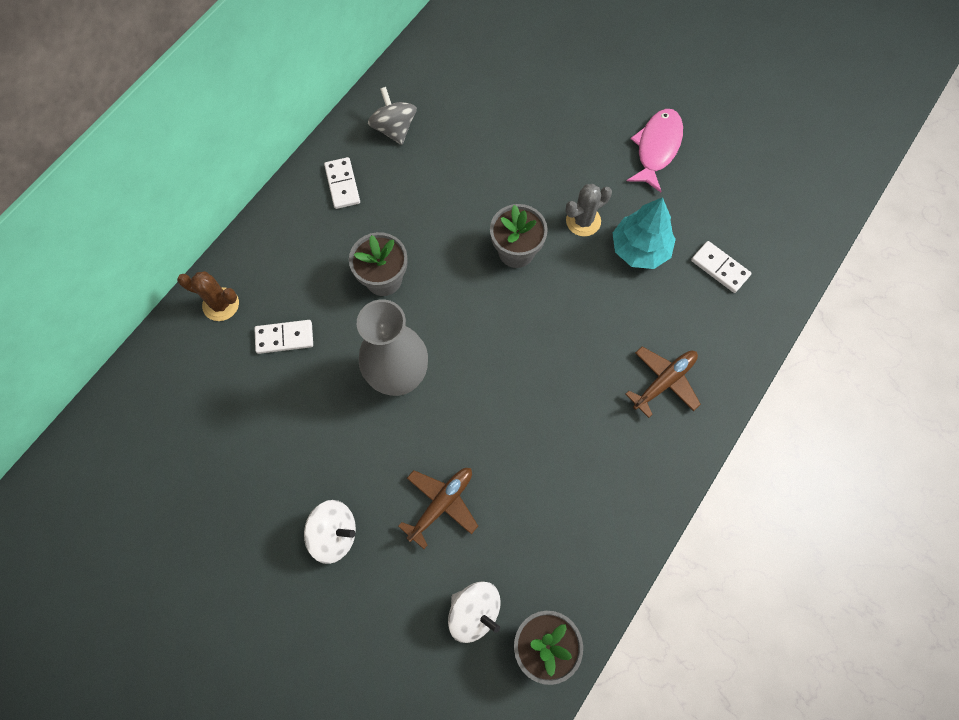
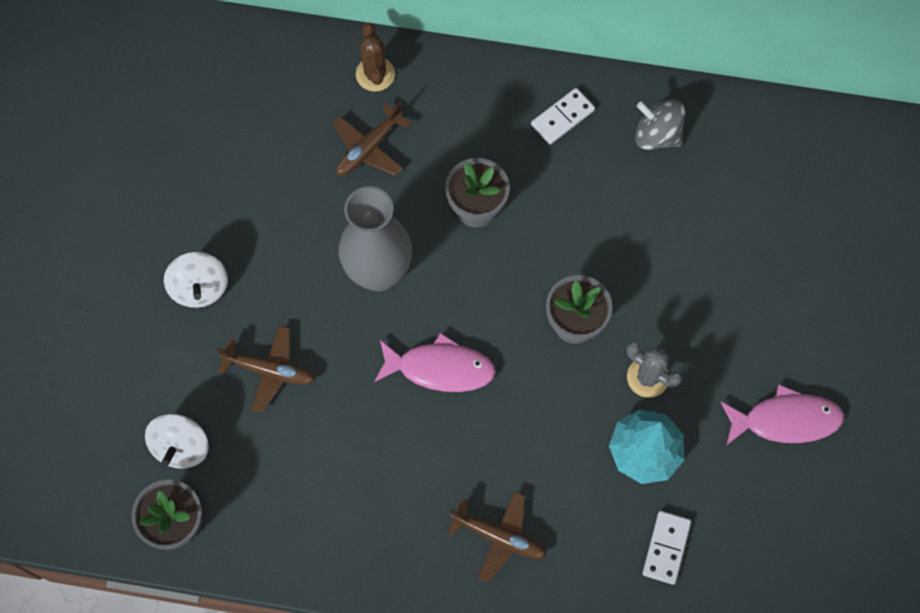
camera: 65 degrees right, 0 degrees up
white domino [254,320,313,354] -> brown plane [333,102,411,176]
grey spinning top [368,87,417,145] -> grey spinning top turned 105 degrees counterclockwise [635,99,685,150]
none -> pink fish [374,333,496,392]

